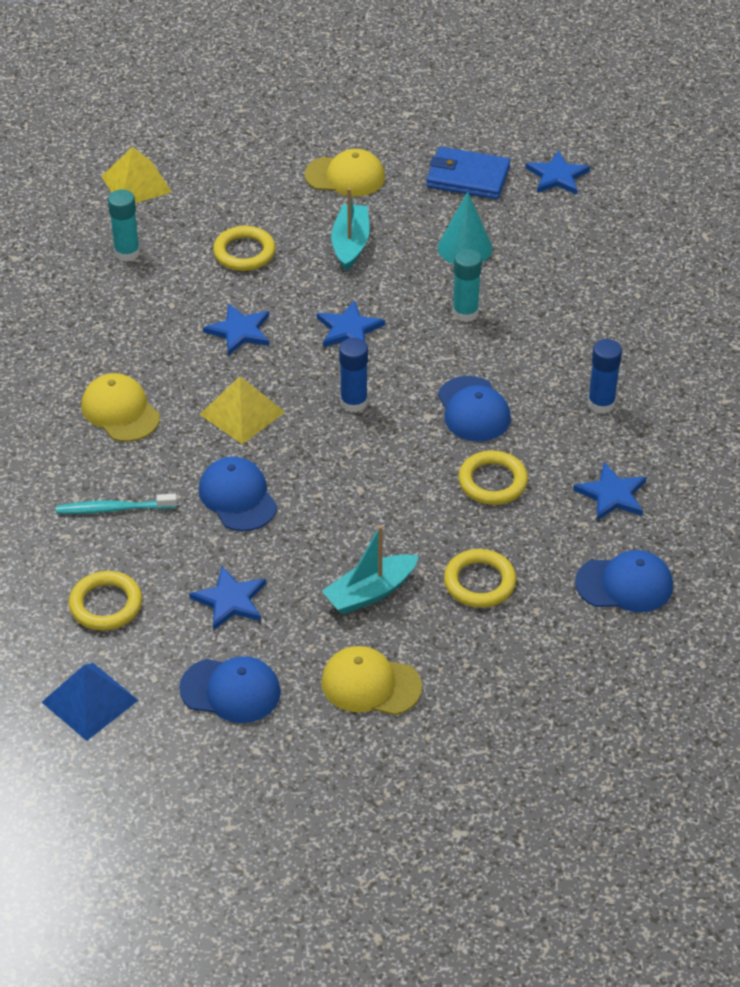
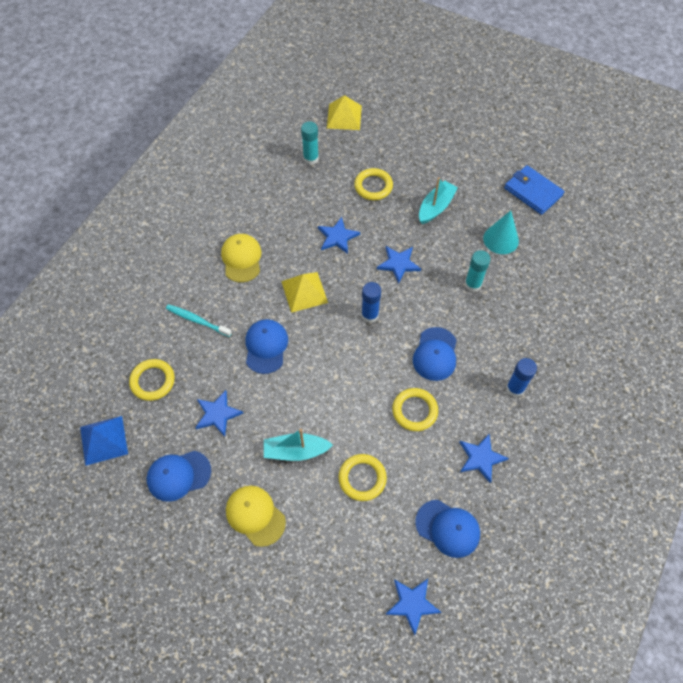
camera: 30 degrees right, 15 degrees up
blue cap [179,656,281,723] -> blue cap turned 120 degrees clockwise [147,451,211,502]
yellow cap [305,149,385,197] -> none
blue star [526,150,590,195] -> blue star moved to [385,579,442,636]

